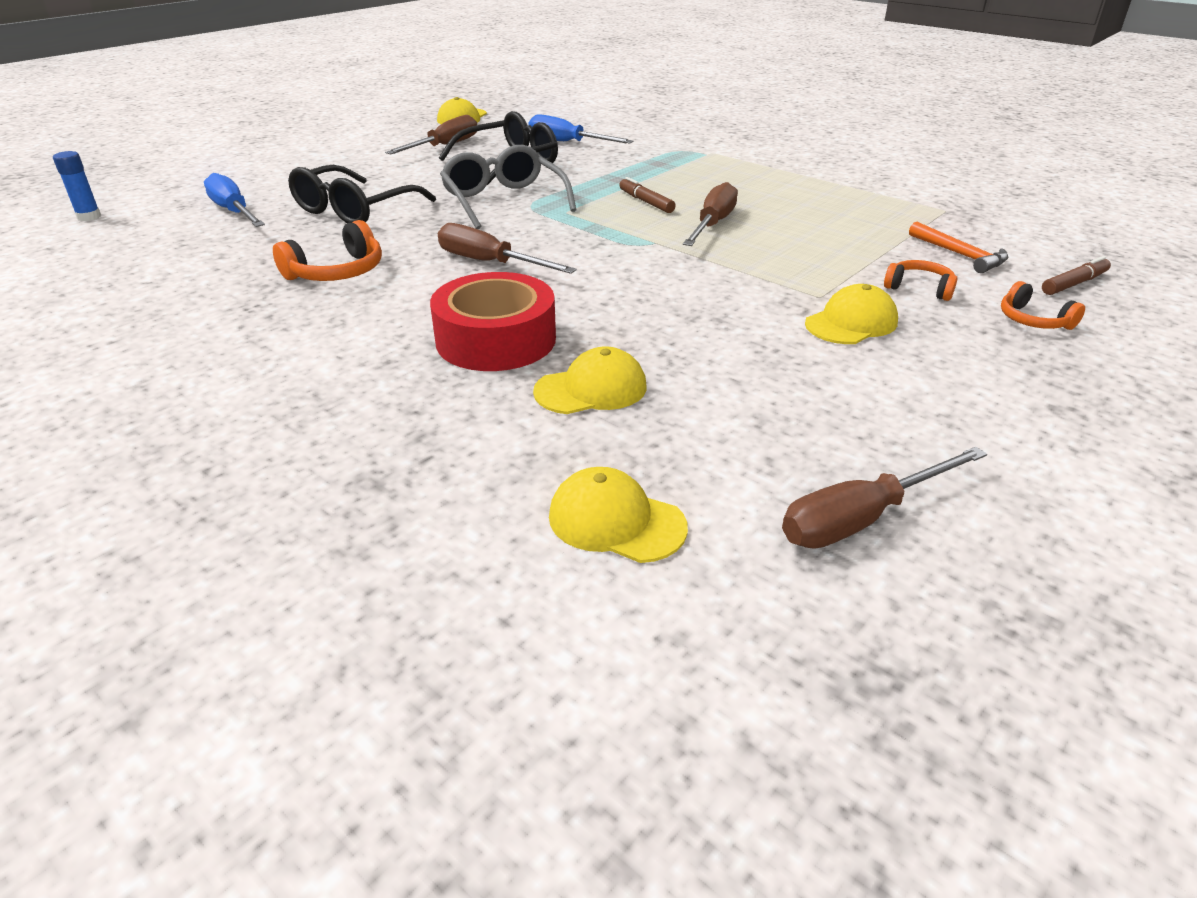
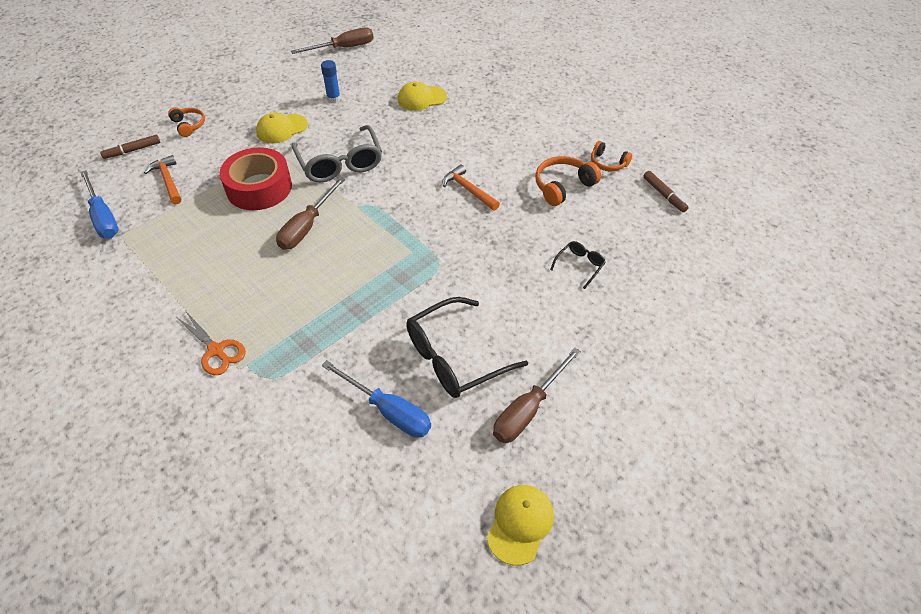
camera: 175 degrees left, 15 degrees up
blue glue stick [53,151,101,221] -> blue glue stick moved to [321,60,341,103]
blue screwdriver [204,173,265,227] -> blue screwdriver moved to [80,170,119,238]
black glasses [288,165,436,223] -> black glasses [550,241,606,289], size x0.47
red tape [430,272,556,371] -> red tape moved to [220,147,292,210]
brown screwdriver [438,223,577,274] -> orange hammer [442,165,500,211]
grey glasses [440,145,576,229] -> grey glasses moved to [291,125,382,183]
yellow cap [549,467,688,563] -> none
brown marker [619,177,676,213] -> brown marker moved to [643,171,689,212]
orange headphones [884,260,957,301] -> orange headphones moved to [591,141,632,171]
none -> orange scissors [178,312,246,375]

